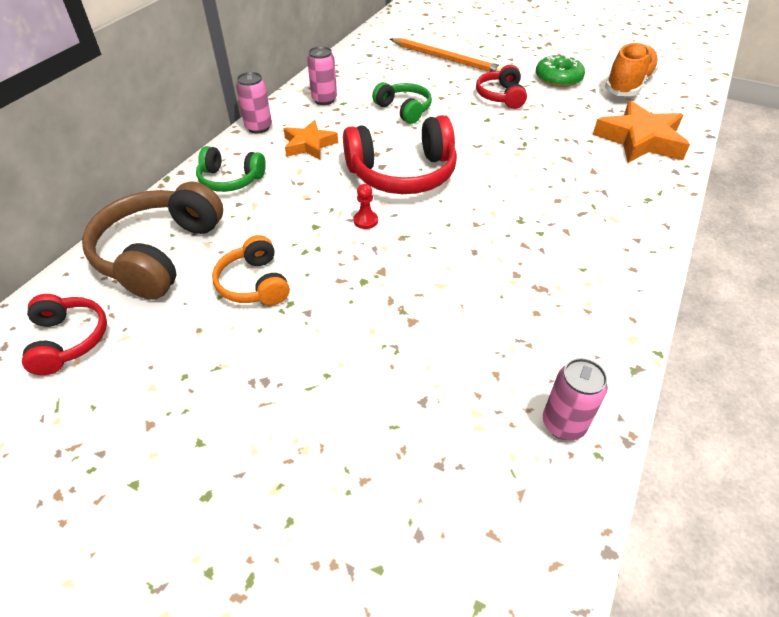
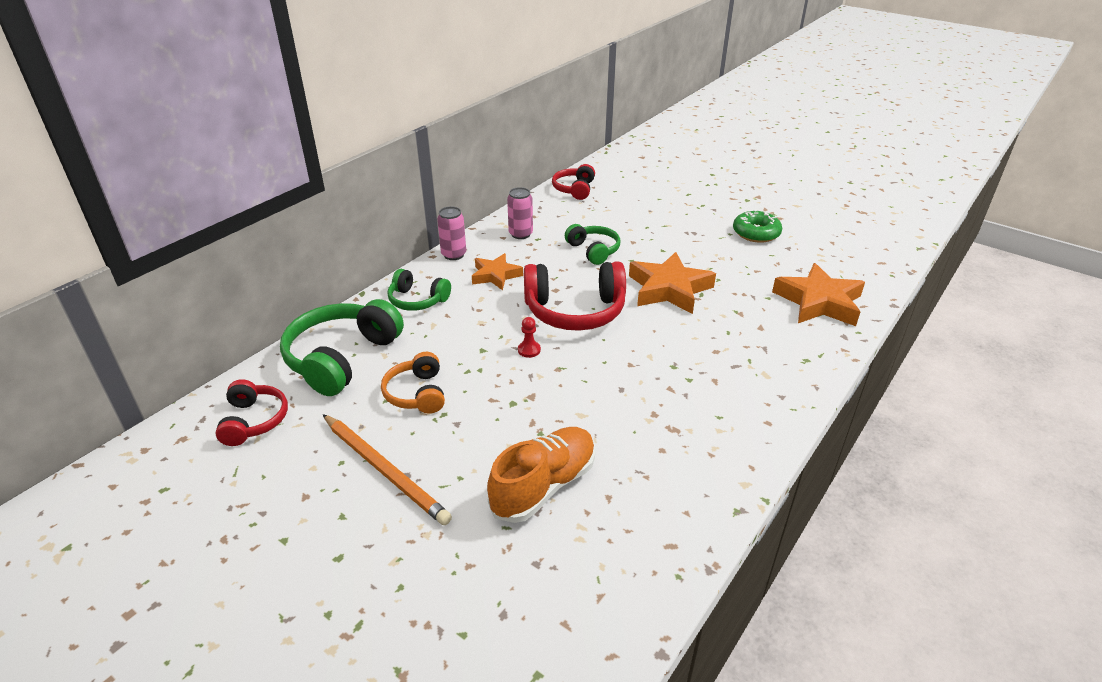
camera: 10 degrees right, 10 degrees down
brown headphones [82,181,223,300] -> green headphones [280,299,404,396]
orange pencil [390,38,504,72] -> orange pencil moved to [323,414,452,525]
red headphones [476,65,527,109] -> red headphones moved to [552,164,595,200]
pink can [543,358,608,440] -> none
orange shoe [605,42,659,96] -> orange shoe moved to [487,427,595,523]
none -> orange star [629,252,716,314]

